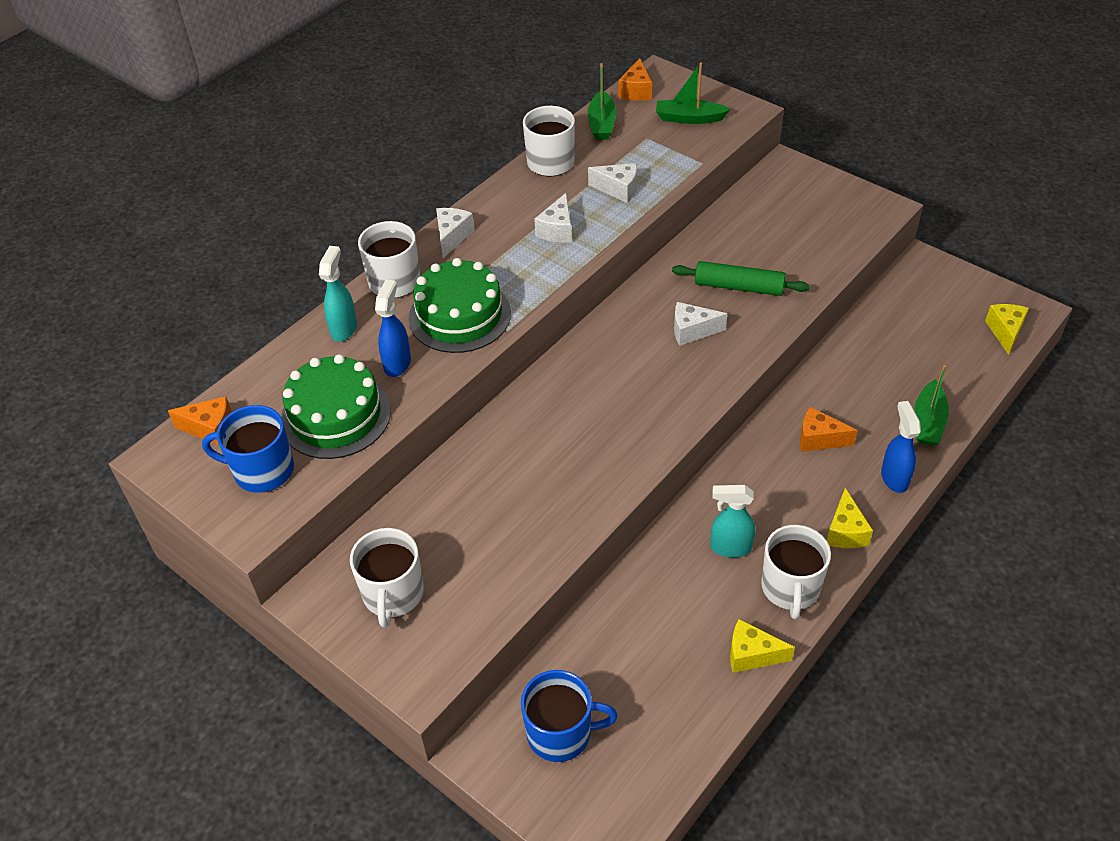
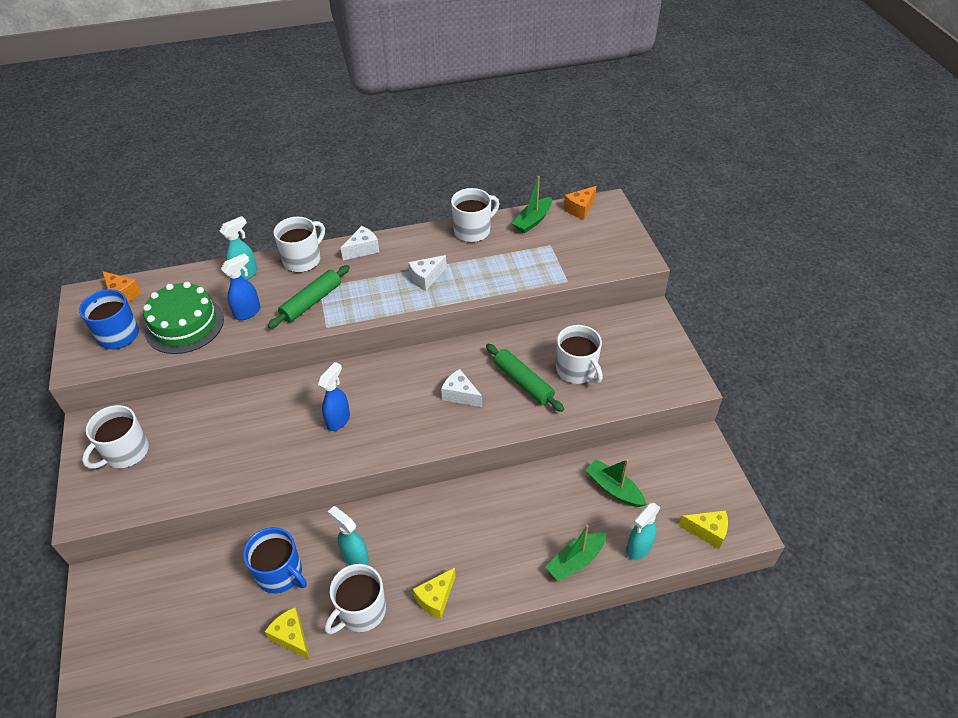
camera: 35 degrees right, 0 degrees up
green cake [409,258,511,353] -> green rolling pin [268,265,350,328]
blue mug [521,670,618,762] -> blue mug moved to [243,527,307,593]
white cheese [588,163,637,203] -> none
green boat [656,63,731,124] -> green boat moved to [585,459,647,507]
orange cheese [800,407,858,452] -> none
blue spray bottle [881,401,921,493] -> blue spray bottle moved to [318,362,350,431]
yellow cheese [985,304,1029,355] -> yellow cheese turned 60 degrees clockwise [679,510,728,549]
none -> white mug [556,325,603,384]
none -> turquoise spray bottle [626,503,660,560]

